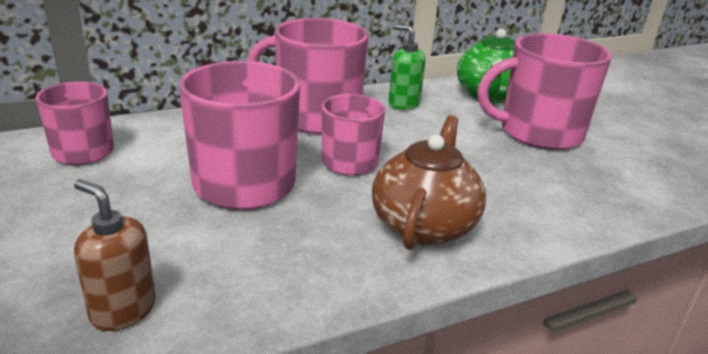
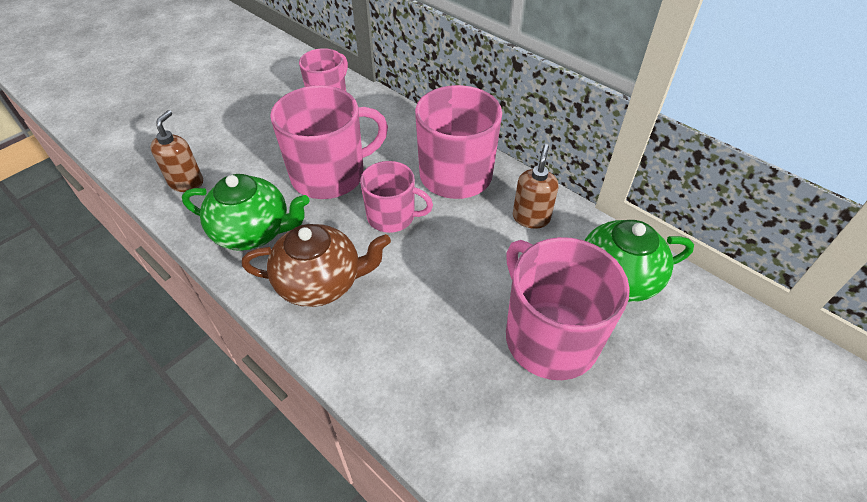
camera: 70 degrees right, 20 degrees up
green soap dispenser [388,24,426,110] -> brown soap dispenser [513,144,558,229]
none -> green teapot [182,174,310,251]

